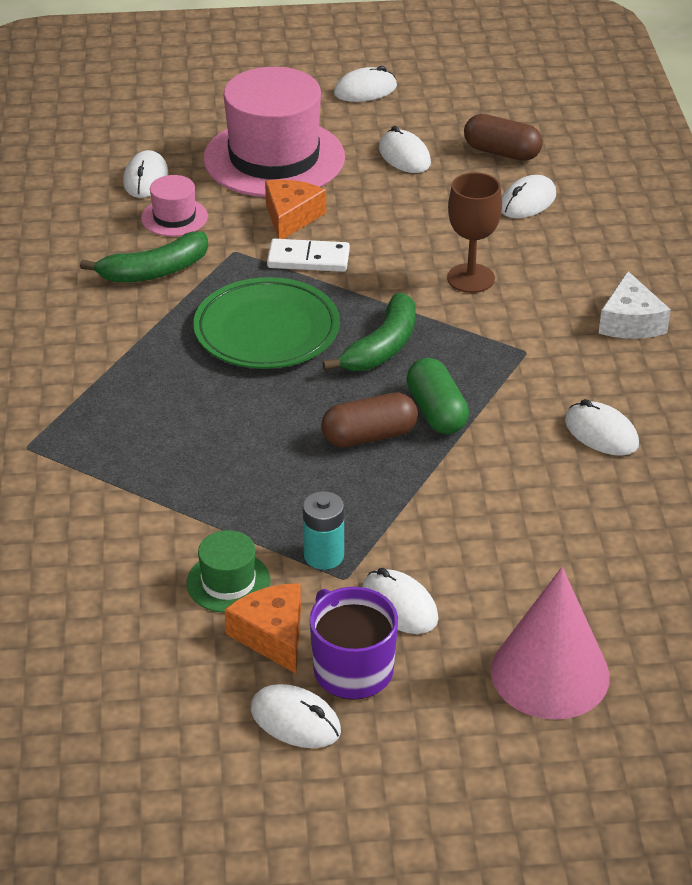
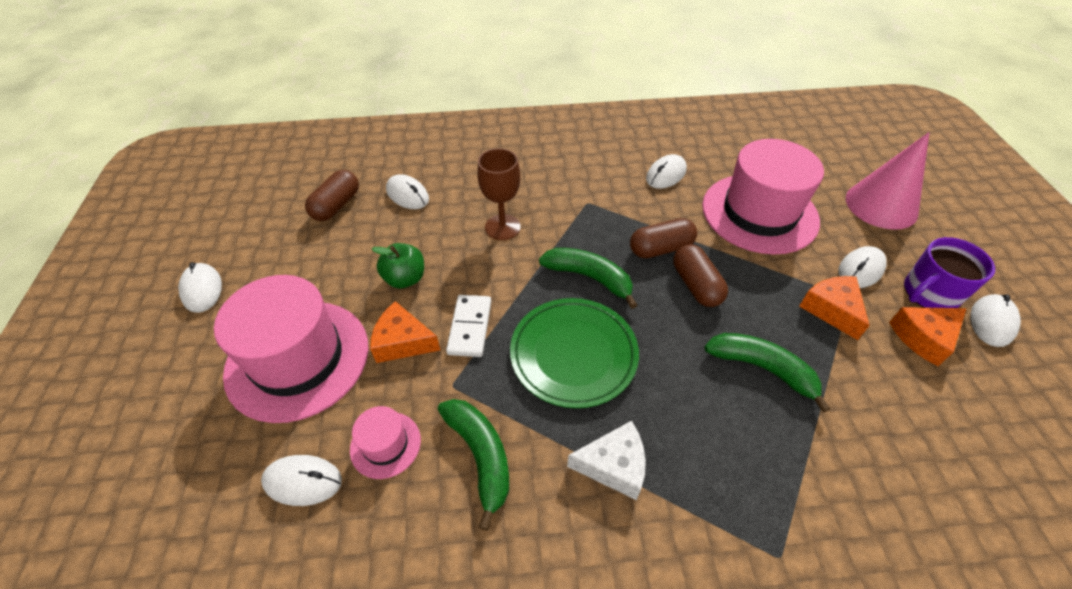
camera: 90 degrees left, 10 degrees up
green hat [186,530,271,613] -> none
turquoise battery [303,491,344,570] -> orange cheese [799,276,870,340]
white mouse [379,126,431,173] -> none
green capsule [407,358,469,434] -> brown capsule [630,218,697,258]
white cheese [599,271,671,339] -> white cheese moved to [567,421,646,500]
none -> green apple [372,243,424,288]
none -> pink hat [702,139,824,255]
none -> green banana [705,333,831,412]

